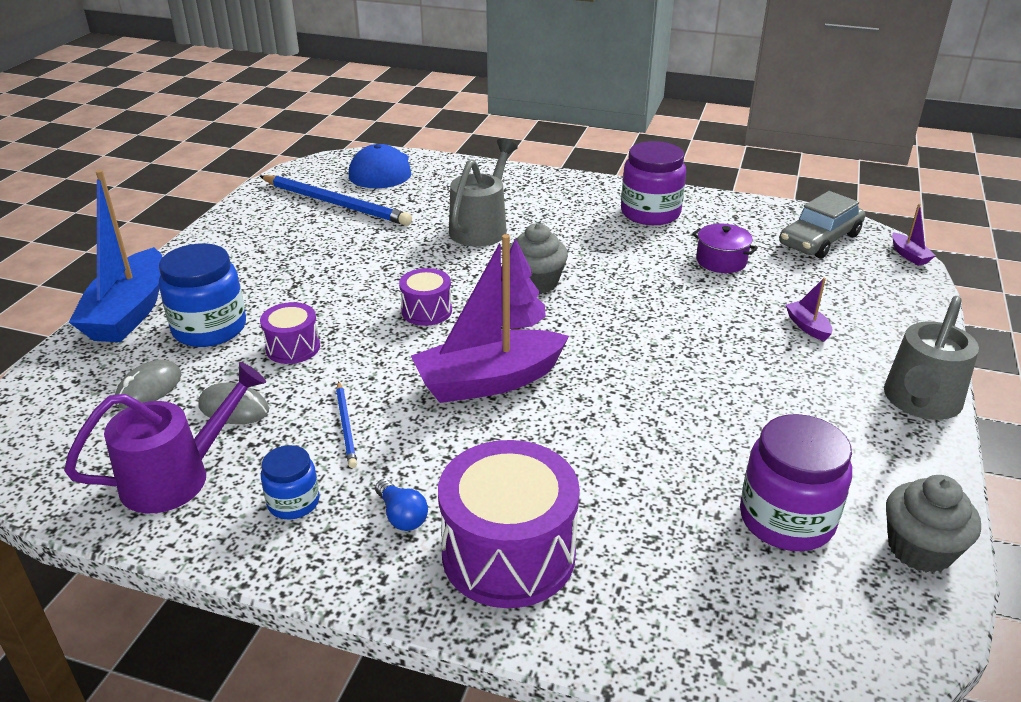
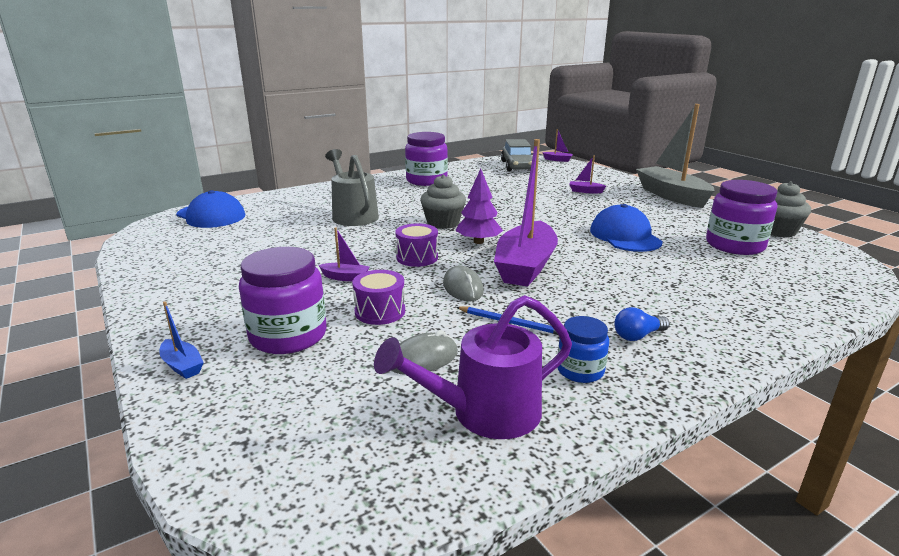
camera: 50 degrees left, 10 degrees down
purple watering can [64,362,266,513] -> purple watering can turned 120 degrees counterclockwise [374,295,572,439]
blue boat [69,170,162,342] -> blue boat [159,301,204,379], size x0.41
grey mouse [115,360,181,409] -> grey mouse moved to [443,266,484,302]
blue jar [159,243,246,347] -> purple jar [239,247,327,354]
blue pencil [260,175,412,226] -> none
blue light bulb [375,479,428,531] -> blue light bulb turned 150 degrees clockwise [614,307,670,341]
purple drum [438,440,580,608] -> none
purple pot [692,224,758,273] -> none
grey watering can [884,296,979,420] -> grey boat [636,104,714,208]
none -> purple boat [318,227,370,281]
none -> blue cap [590,204,663,252]

